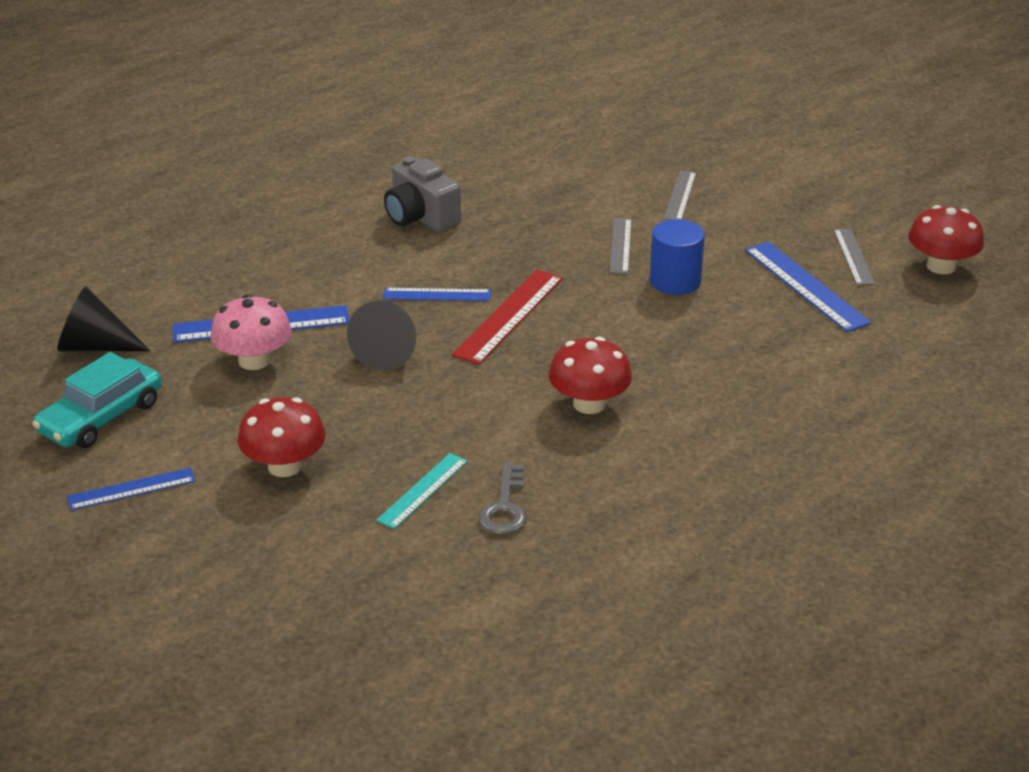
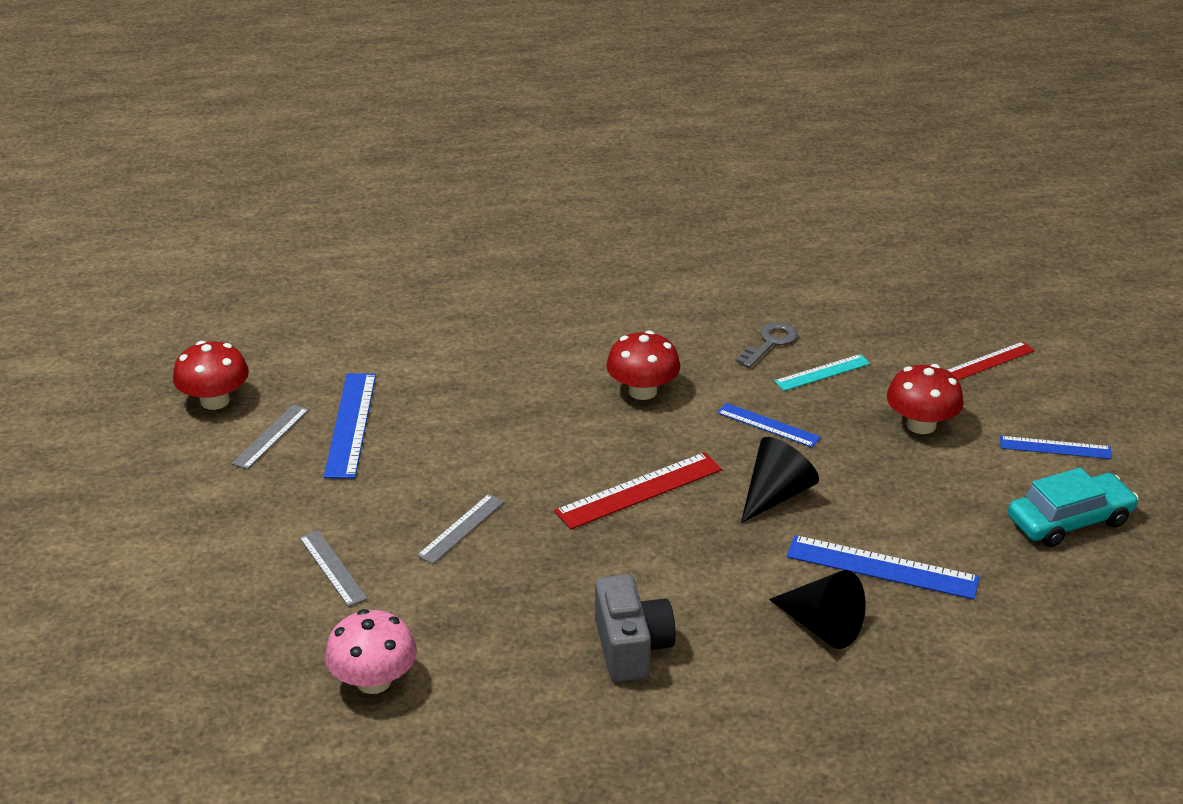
camera: 150 degrees left, 0 degrees up
black cone [57,286,150,351] -> black cone moved to [769,570,865,649]
pink mushroom [210,294,292,370] -> pink mushroom moved to [325,609,417,694]
blue ruler [383,288,491,301] -> blue ruler moved to [717,403,821,448]
blue cylinder [650,219,705,295] -> none
grey ruler [664,171,696,220] -> grey ruler turned 75 degrees counterclockwise [299,530,368,607]
none -> red ruler [947,342,1035,380]

